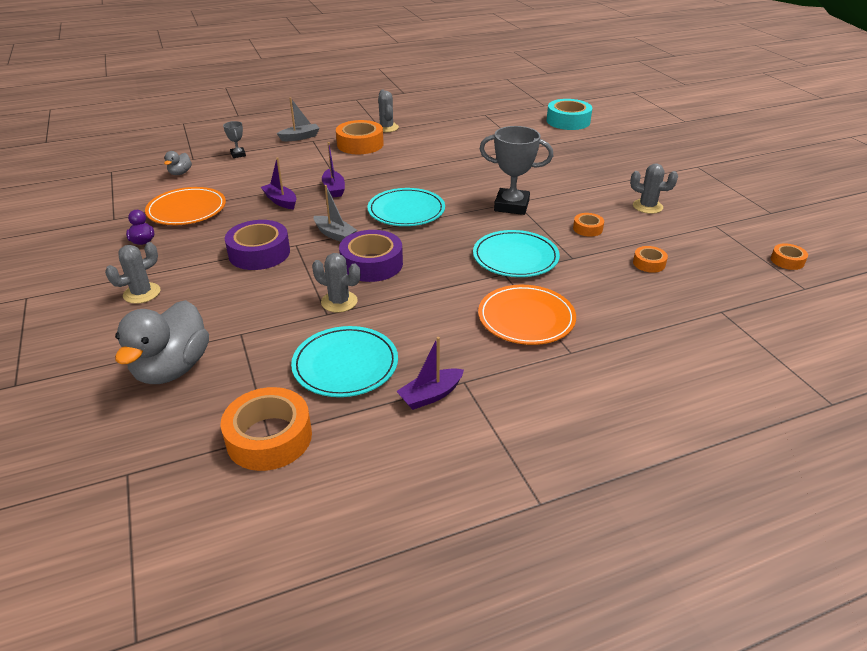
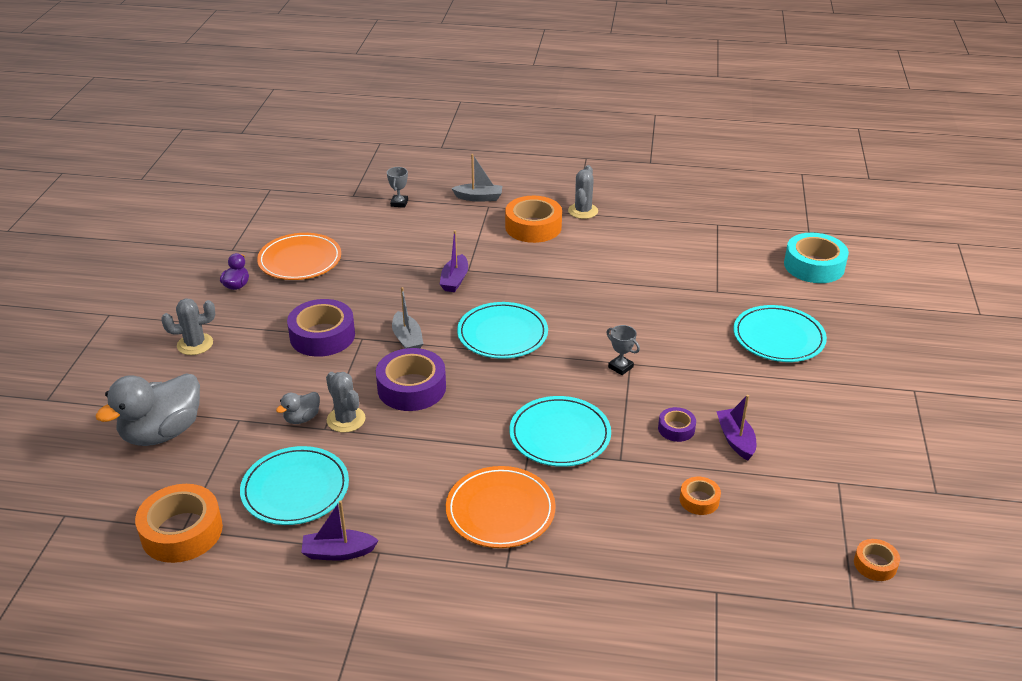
camera: 30 degrees right, 0 degrees up
grey duck [164,151,192,175] -> grey duck moved to [276,392,320,424]
purple boat [261,157,297,209] -> purple boat moved to [716,395,756,460]
grey trophy [480,126,553,215] -> grey trophy [606,325,640,375], size x0.48
orange tape [573,213,604,237] -> purple tape [658,407,696,442]
grey cactus [630,164,678,214] -> none
none -> turquoise plate [733,305,827,362]

